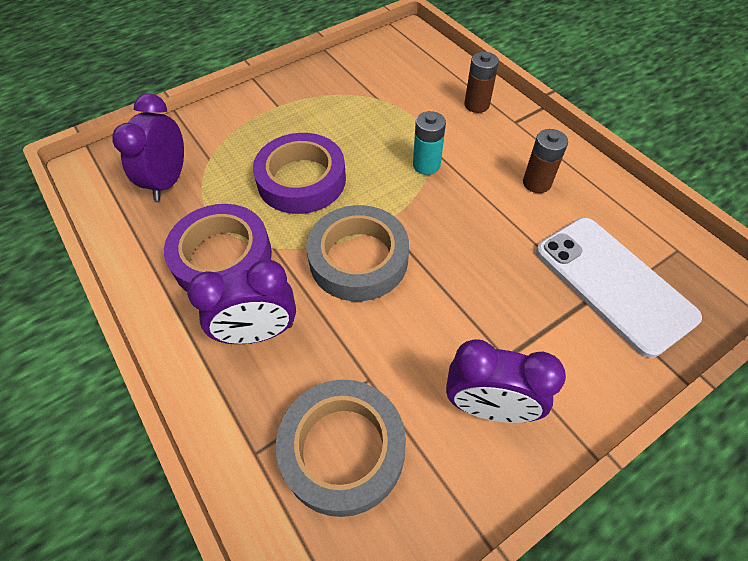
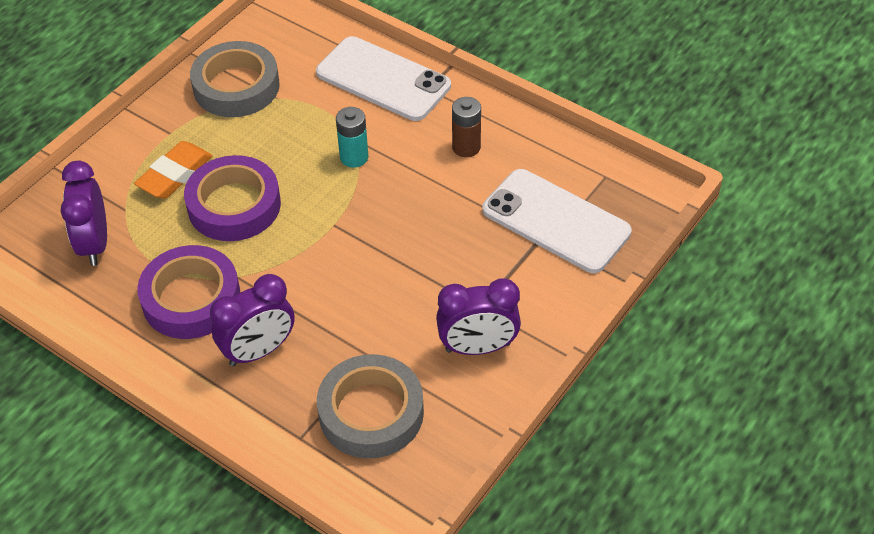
camera: 20 degrees left, 5 degrees down
grey tape [306,205,409,301] -> grey tape moved to [190,41,280,117]
brown battery [465,52,499,113] -> white phone [316,36,451,121]
none -> orange eraser [134,141,212,199]

